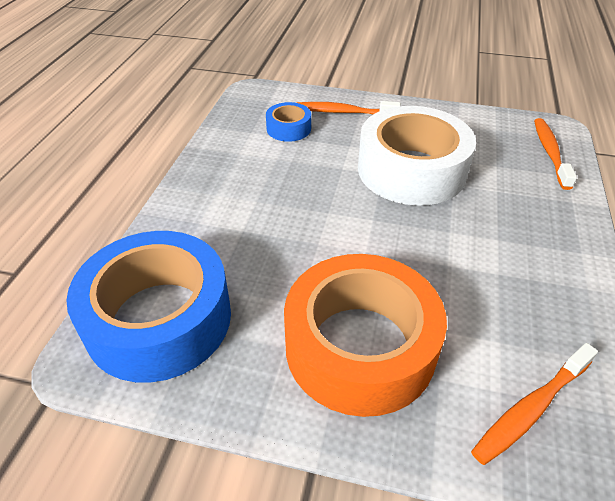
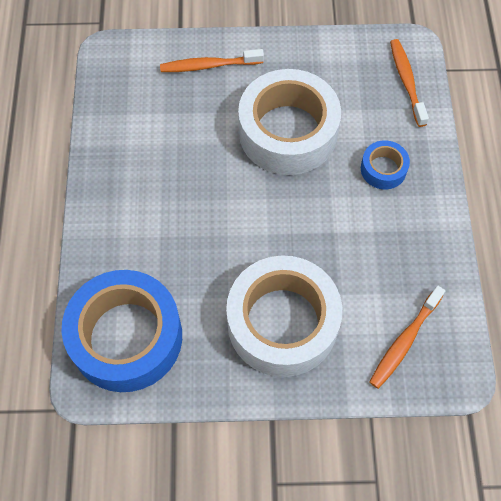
camera: 15 degrees left, 20 degrees up
blue tape [266,102,311,142] -> blue tape moved to [361,140,410,189]
orange tape [284,254,447,417] -> white tape [226,255,342,377]

